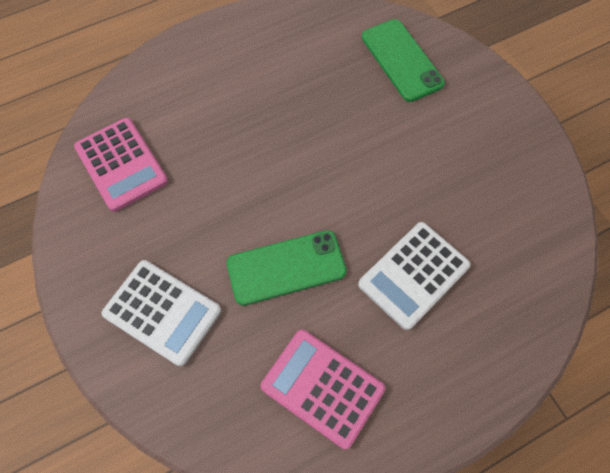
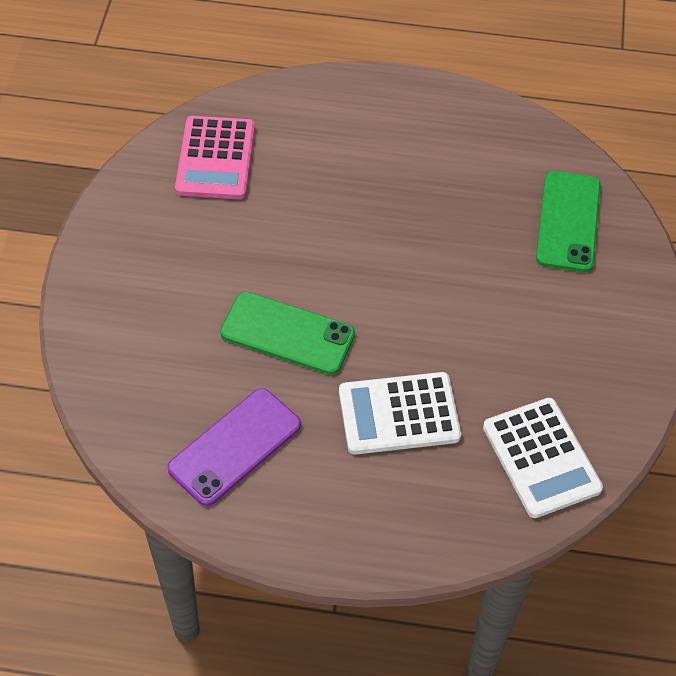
camera: 35 degrees right, 10 degrees down
white calculator [102,260,221,367] -> white calculator moved to [483,398,603,518]
pink calculator [261,330,385,449] -> purple phone [167,388,301,506]

